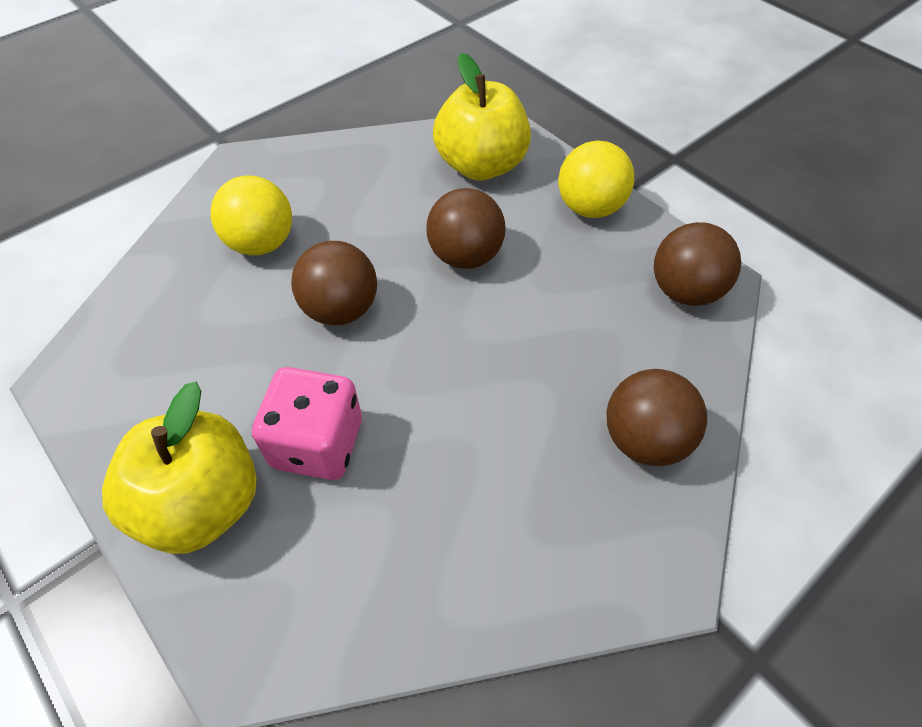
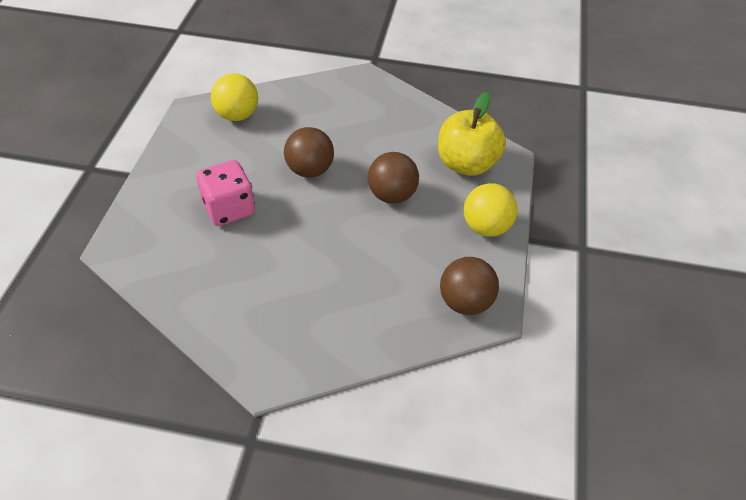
camera: 50 degrees right, 5 degrees down
yellow apple [102,381,257,554] -> none
yellow ball [210,175,292,255] -> yellow ball moved to [211,73,258,121]
brown ball [606,369,707,466] -> none

